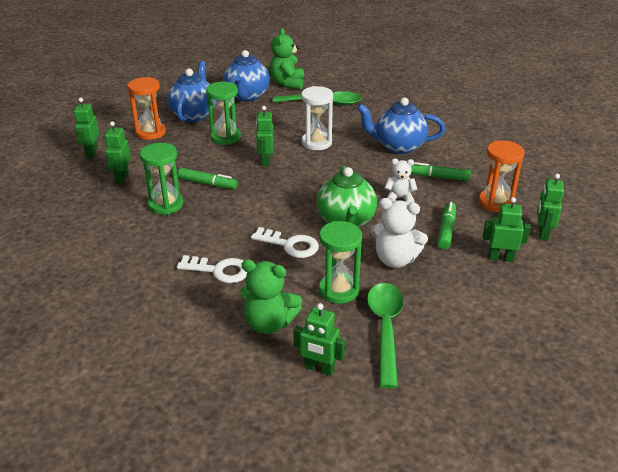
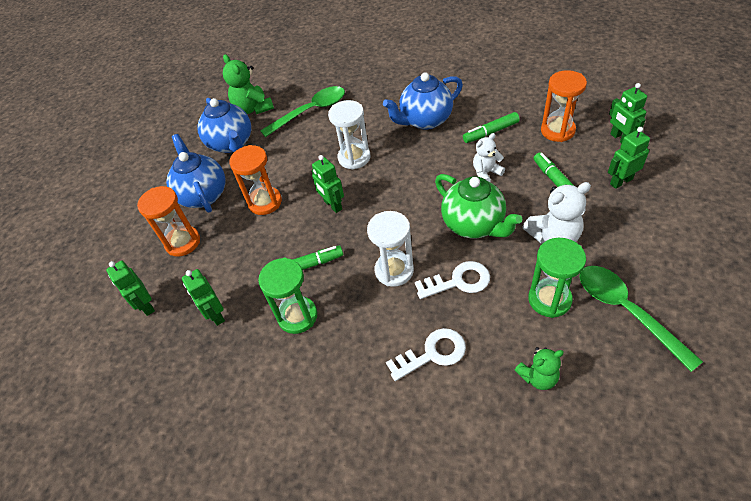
camera: 30 degrees left, 15 degrees up
green hourglass [206,82,241,145] -> orange hourglass [229,145,282,215]
green teddy bear [240,259,302,334] -> green teddy bear [515,347,564,390], size x0.64
green robot [293,303,345,376] -> none
none -> white hourglass [367,211,414,287]

